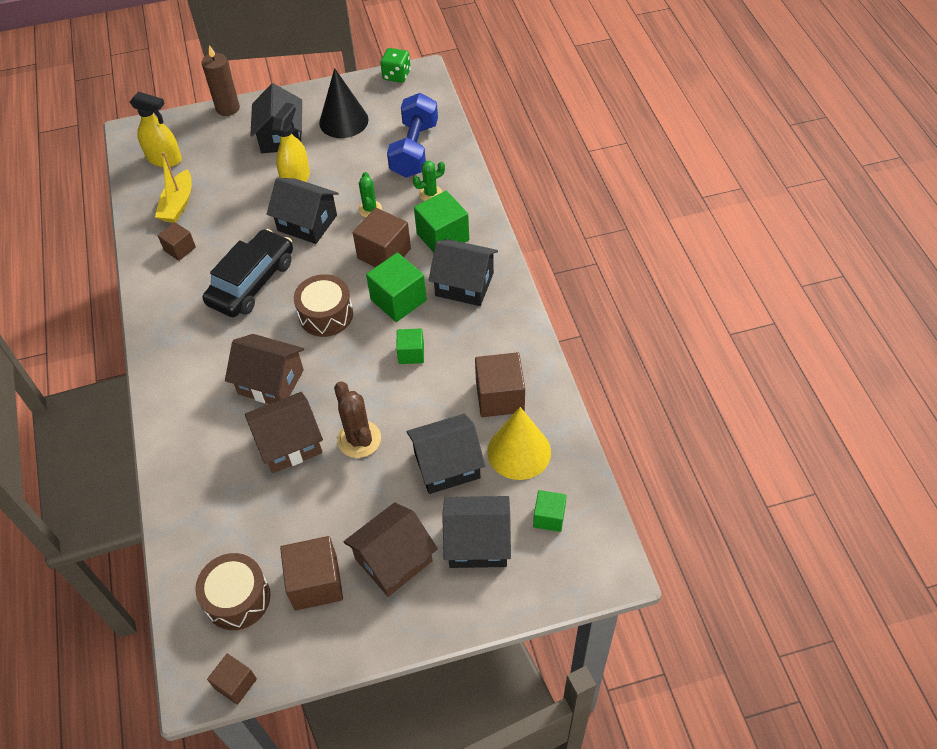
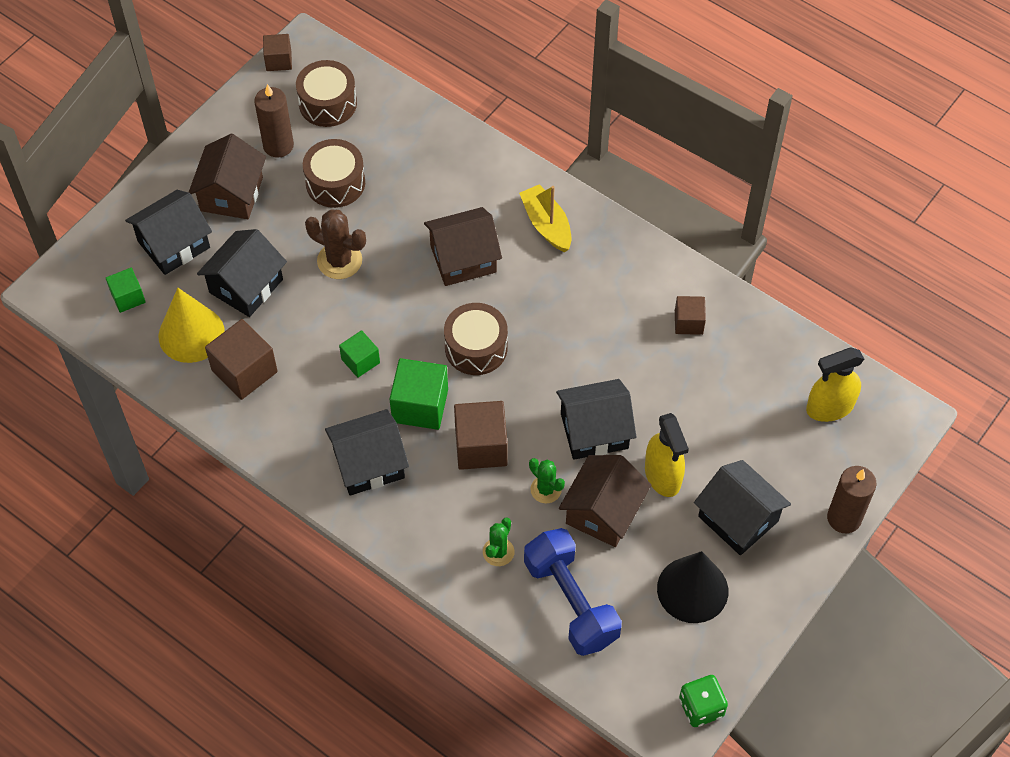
camera: 140 degrees right, 5 degrees up
yellow boat [155,152,192,223] -> yellow boat moved to [519,184,571,252]
black car [203,229,293,317] -> none
brown house [245,392,323,473] -> brown house moved to [559,455,651,547]
brown cube [280,536,343,610] -> brown candle [254,84,294,158]
green cube [414,191,469,253] -> none
none -> brown drum [303,139,365,208]

